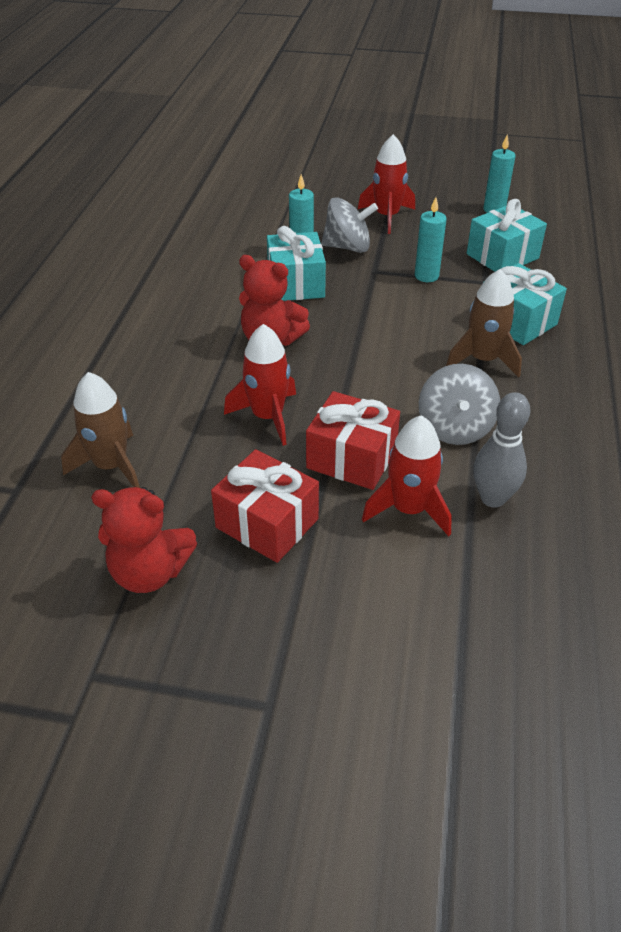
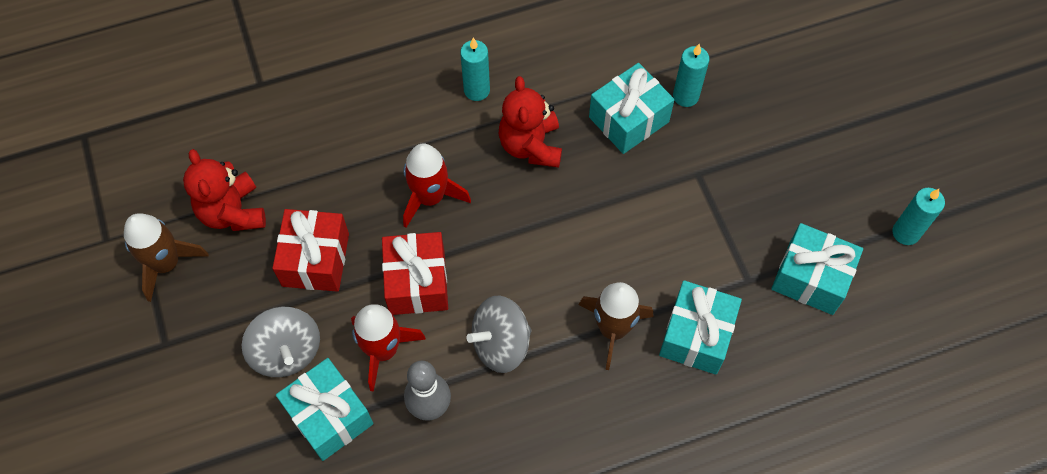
camera: 60 degrees right, 20 degrees up
brown rocket [61,372,140,488] -> brown rocket moved to [124,213,209,302]
grey spinning top [321,197,378,253] -> grey spinning top moved to [242,307,320,377]
red rocket [358,134,415,234] -> none
turquoise candle [415,197,447,282] -> turquoise candle moved to [460,38,490,101]
none -> turquoise gift [276,358,373,461]

